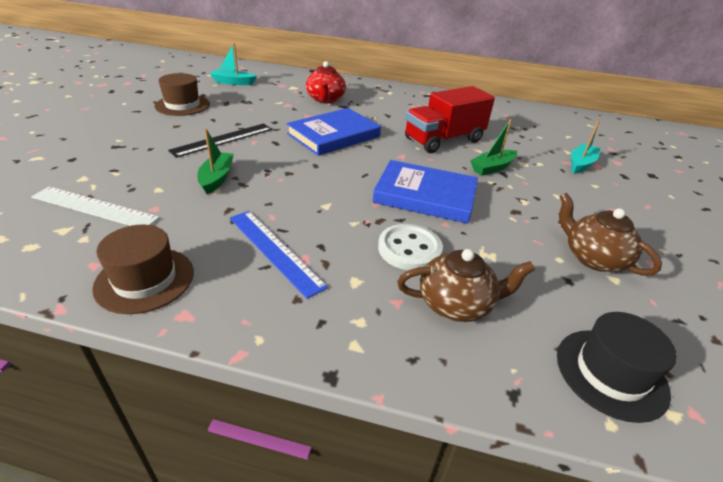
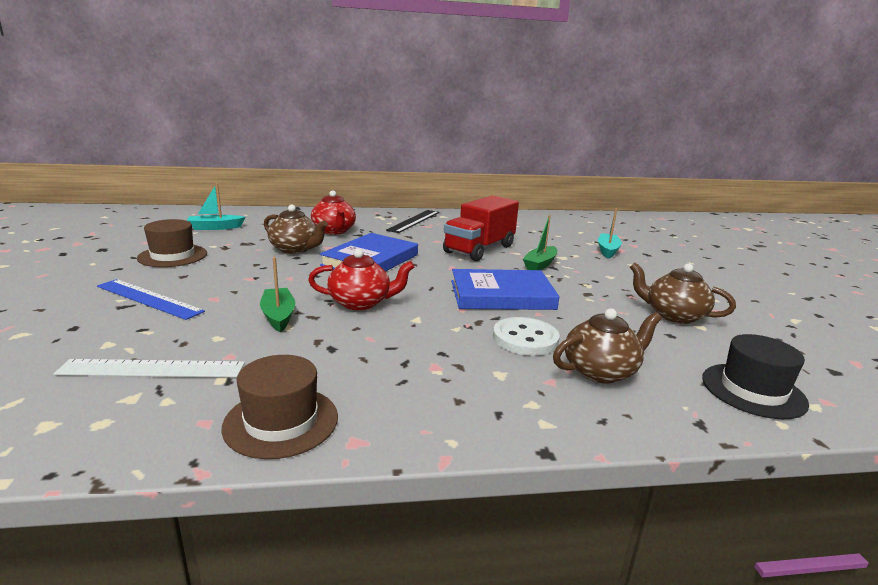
camera: 20 degrees left, 15 degrees down
black ruler [168,124,272,158] -> black ruler moved to [386,210,439,233]
blue ruler [230,211,328,299] -> blue ruler moved to [97,279,205,320]
none -> brown teapot [264,205,328,254]
none -> red teapot [308,249,414,310]

